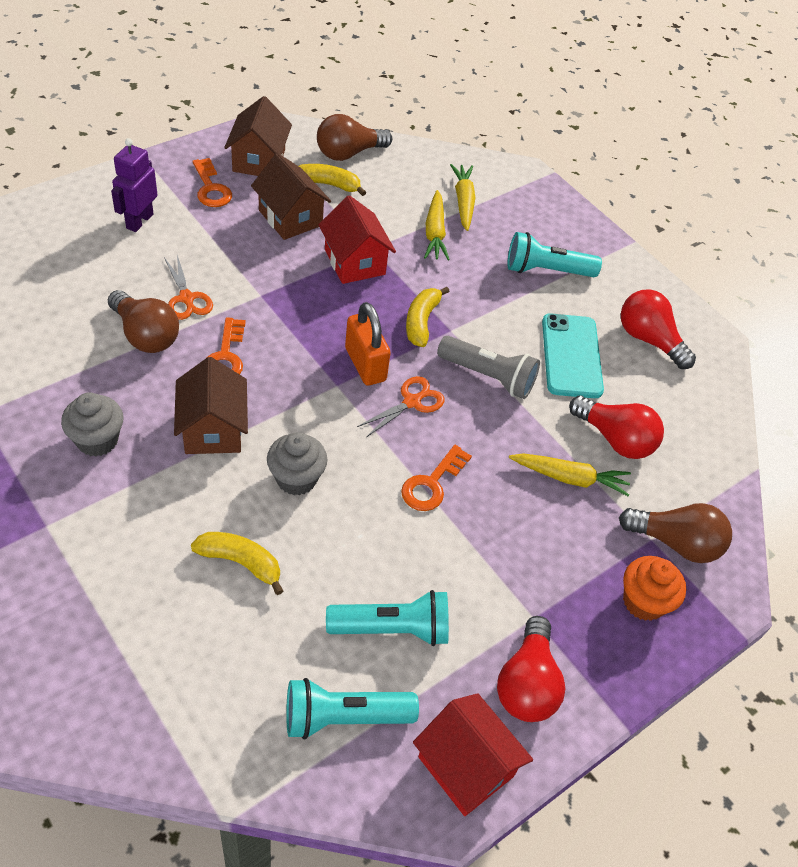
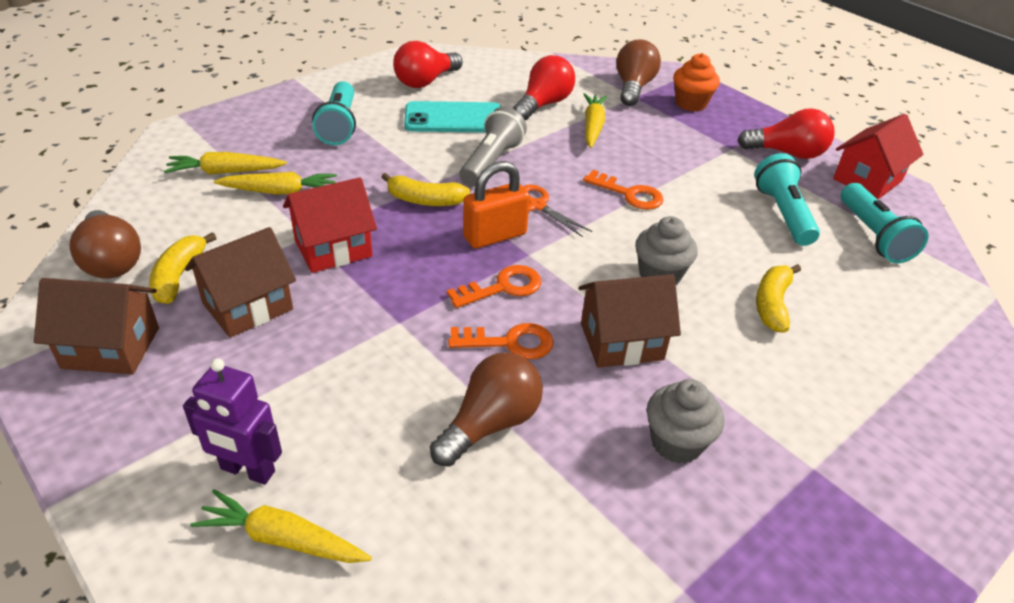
camera: 90 degrees left, 10 degrees down
orange scissors [164,255,213,320] -> none
orange key [192,158,232,207] -> orange key moved to [447,265,541,308]
none -> yellow carrot [190,490,372,563]

